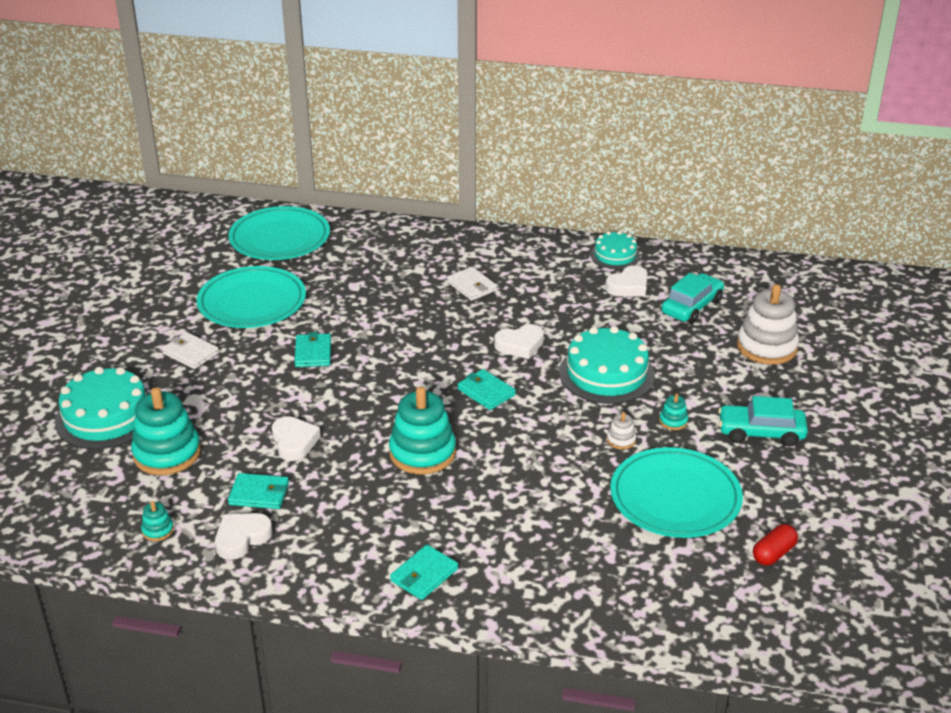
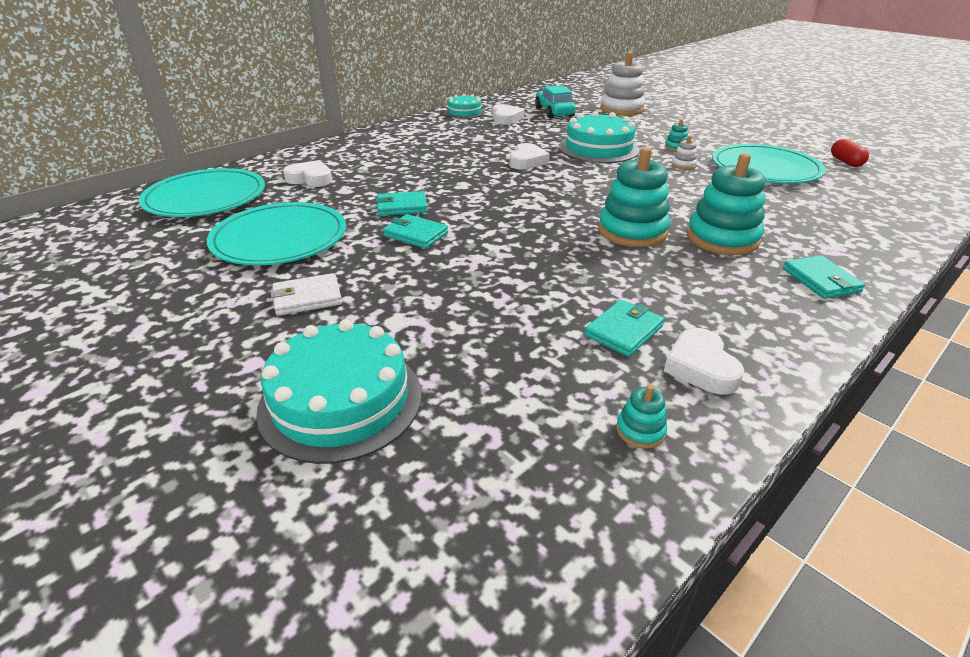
camera: 55 degrees left, 0 degrees up
turquoise stacking toy [131,387,201,475] -> turquoise stacking toy moved to [687,153,766,255]
white heart [272,416,321,461] -> white heart moved to [283,160,333,187]
white wallet [447,267,497,301] -> none
turquoise wallet [457,369,516,410] -> turquoise wallet moved to [376,191,427,216]
turquoise car [718,396,808,447] -> none

